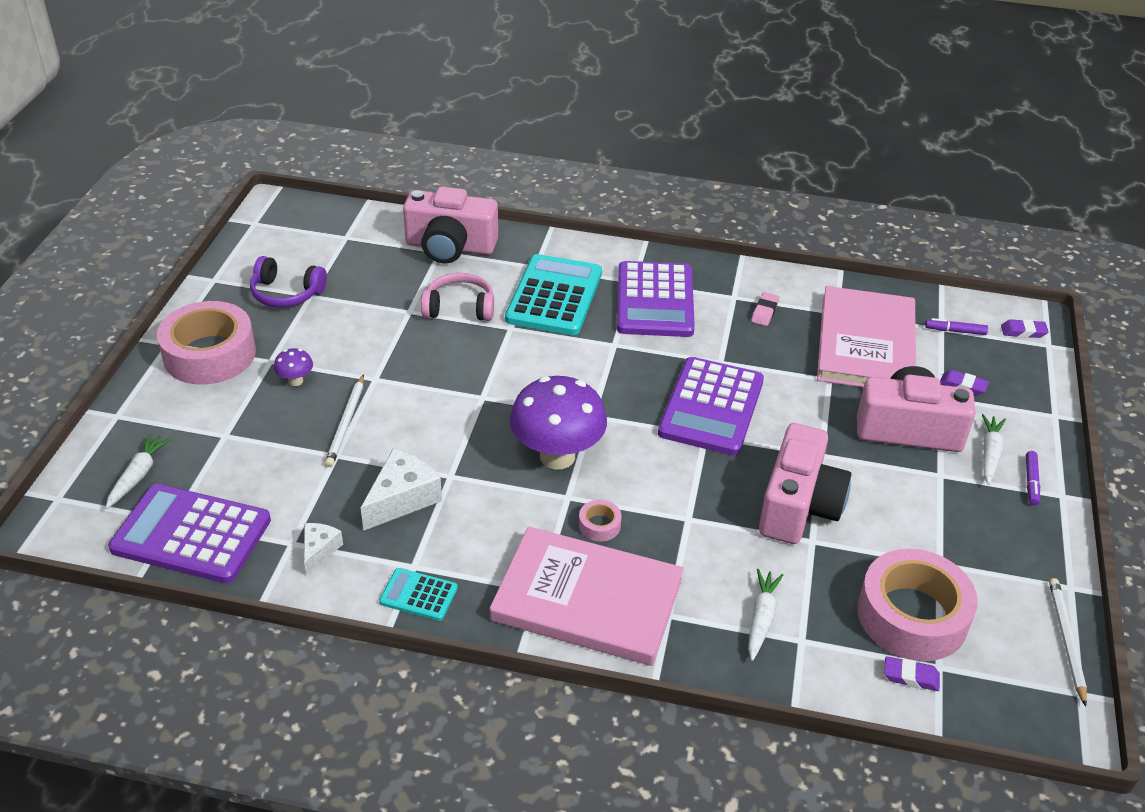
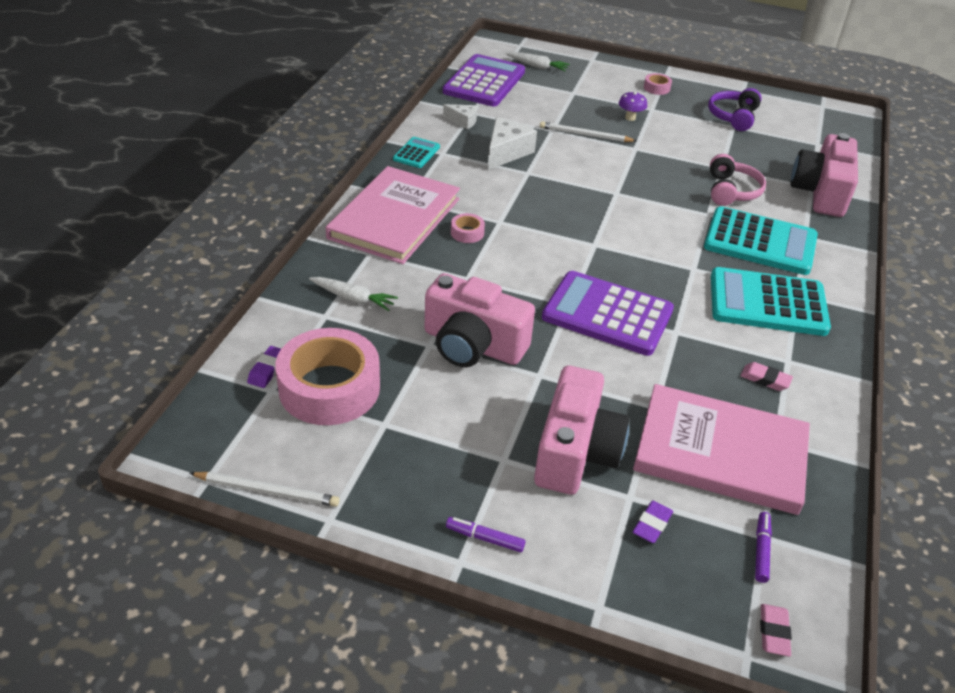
camera: 95 degrees right, 0 degrees up
pink tape [157,301,256,385] -> pink tape [644,73,672,95], size x0.41
white cheese [361,449,442,530] -> white cheese turned 105 degrees counterclockwise [488,117,537,170]
purple mushroom [510,376,607,469] -> none
purple calculator [617,261,695,337] -> turquoise calculator [711,267,831,336]
white carrot [982,414,1006,485] -> none
purple eraser [1001,319,1049,338] -> pink eraser [760,604,792,657]

